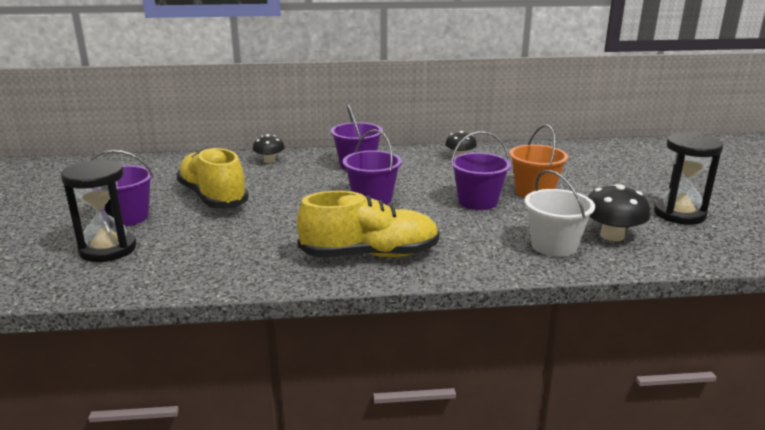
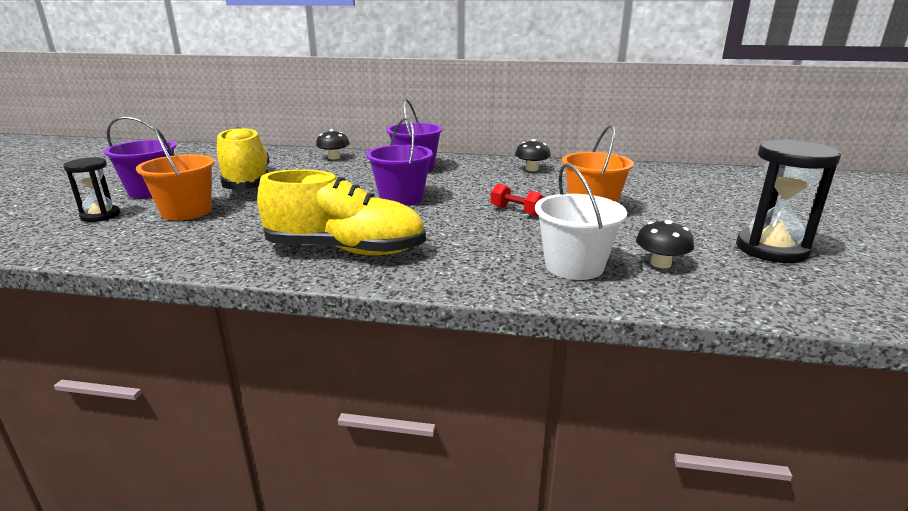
camera: 15 degrees right, 0 degrees up
black hourglass [61,159,137,262] -> black hourglass [63,157,120,222], size x0.62
purple bucket [451,131,511,210] -> red dumbbell [491,183,545,217]
black mushroom [588,184,650,241] -> black mushroom [636,220,694,268], size x0.65
none -> orange bucket [136,128,215,220]

